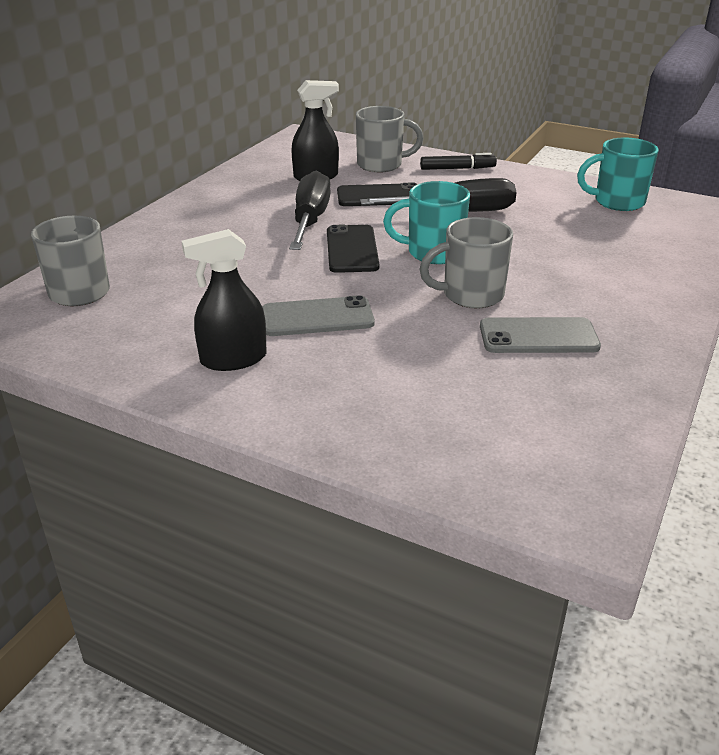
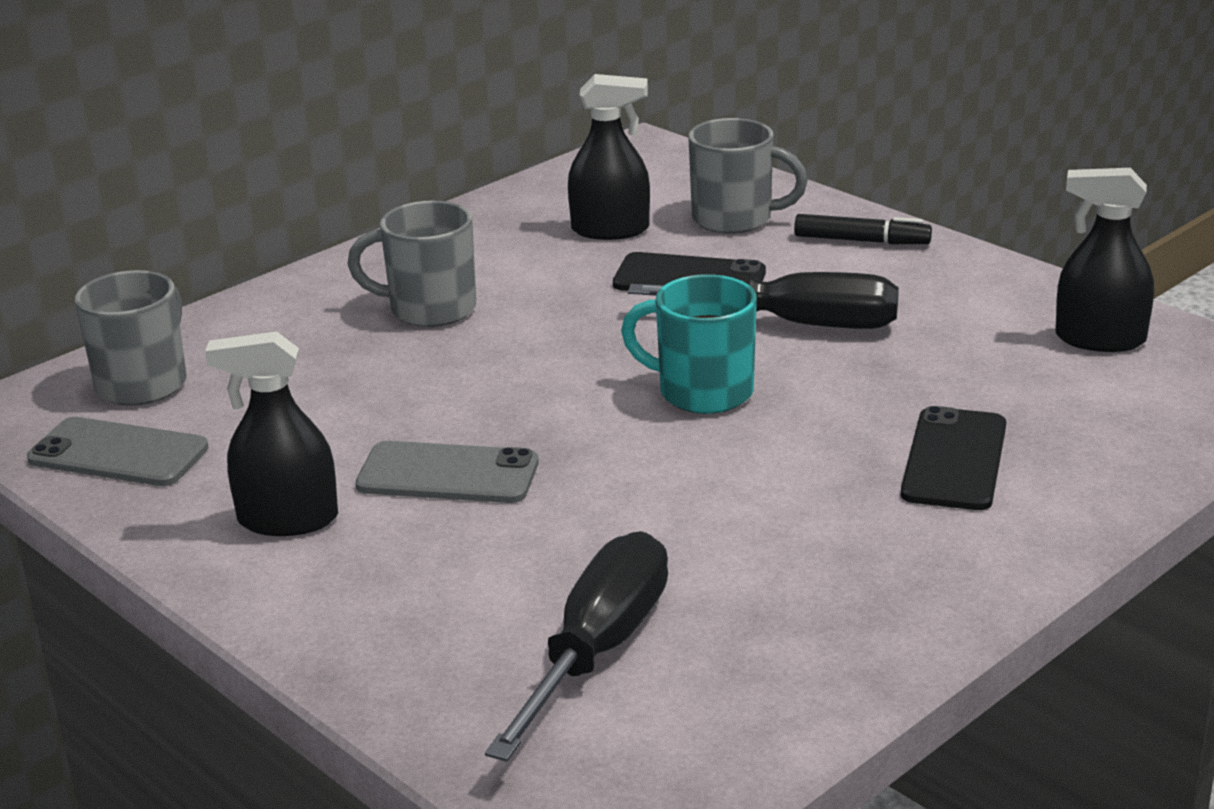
camera: 20 degrees right, 5 degrees down
black screwdriver [289,171,331,250] -> black screwdriver moved to [485,531,668,762]
black phone [327,225,379,273] -> black phone moved to [901,406,1006,510]
grey mug [420,217,513,308] -> grey mug moved to [348,201,476,327]
grey phone [480,317,601,353] -> grey phone moved to [27,417,209,486]
turquoise mug [577,137,658,211] -> black spray bottle [1055,168,1154,352]

